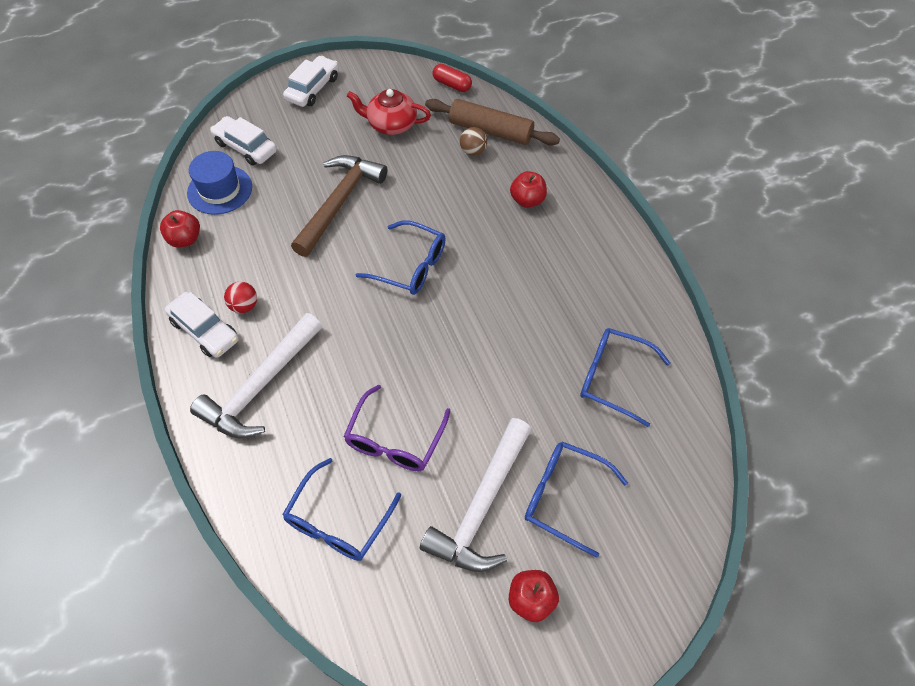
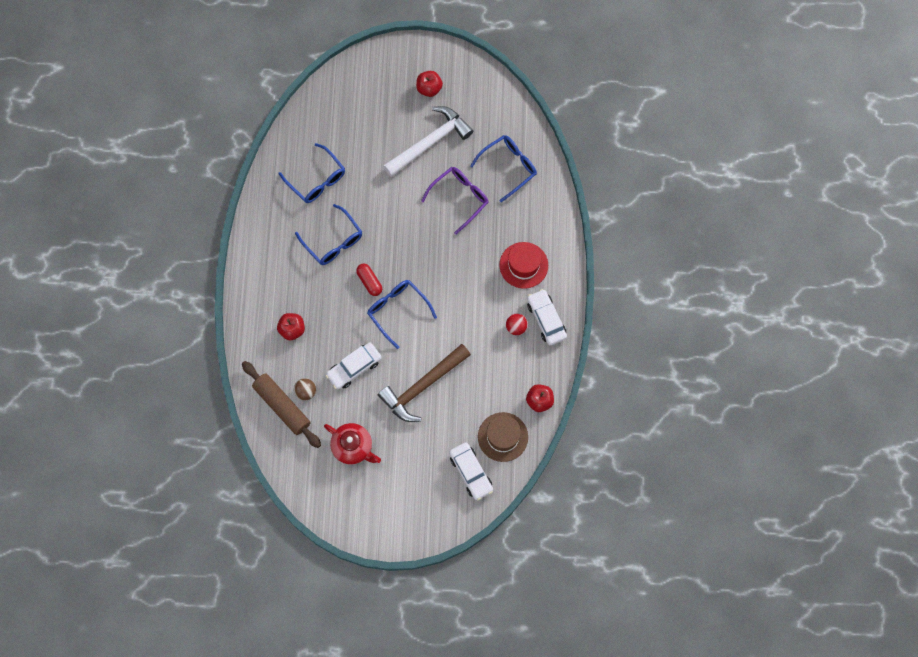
camera: 155 degrees left, 15 degrees up
blue hat [187,151,252,215] -> brown hat [478,412,528,462]
white hammer [190,313,322,438] -> red hat [499,242,548,289]
white car [283,56,339,107] -> white car moved to [326,343,382,389]
red capsule [432,64,472,92] -> red capsule moved to [356,263,382,296]
blue glasses [525,441,628,558] -> blue glasses moved to [295,204,362,265]

